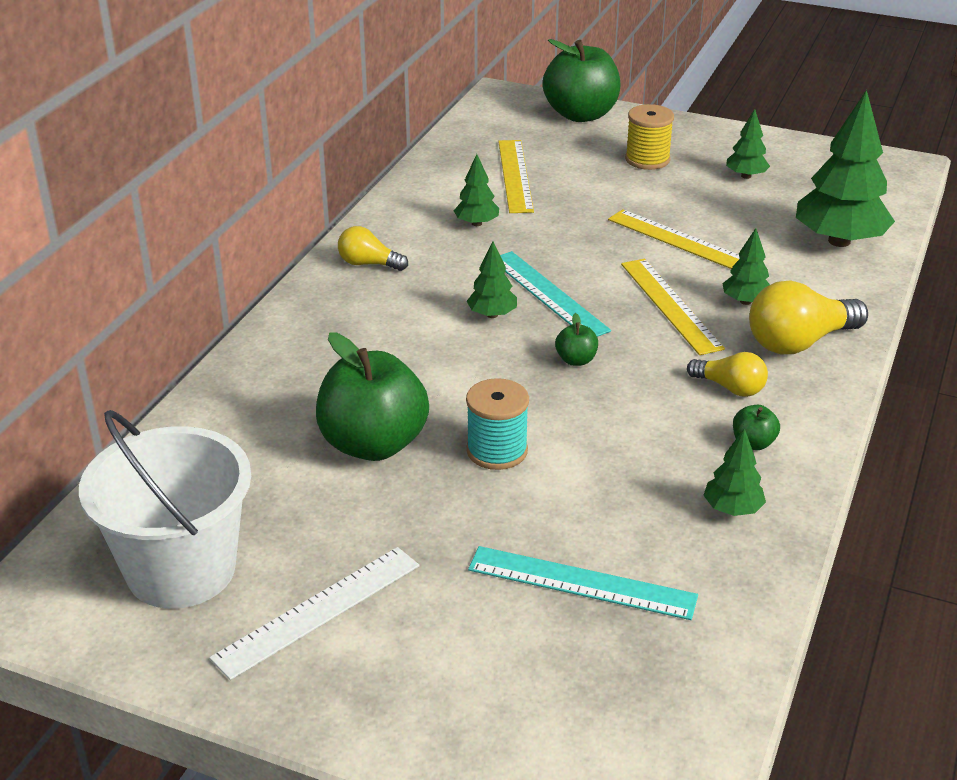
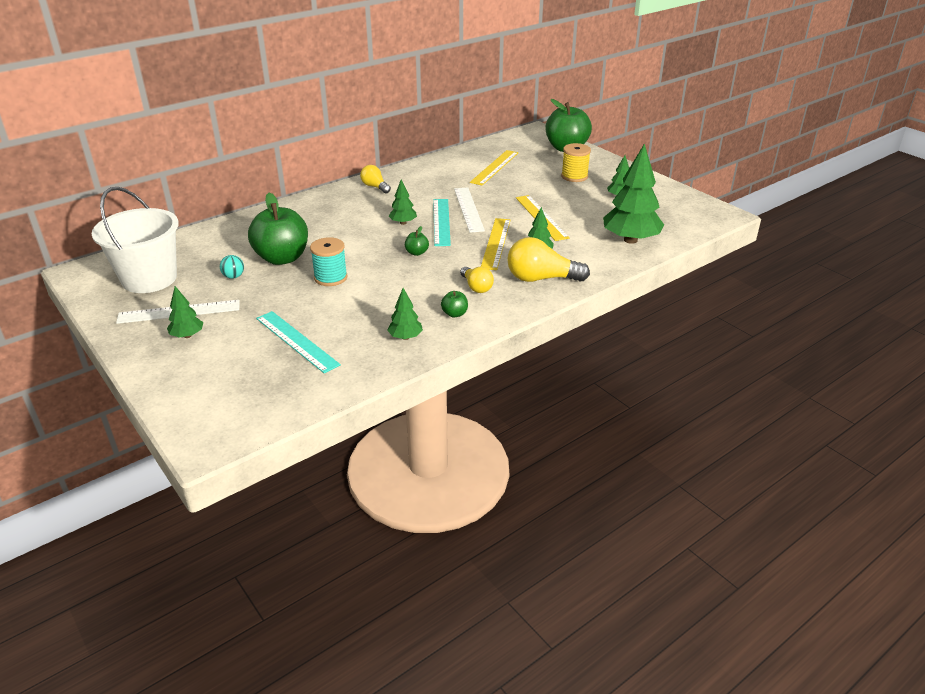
camera: 30 degrees right, 0 degrees up
green tree [453,154,499,226] -> green tree moved to [167,286,204,338]
none -> turquoise ball [220,255,244,279]
none -> white ruler [454,187,485,233]

